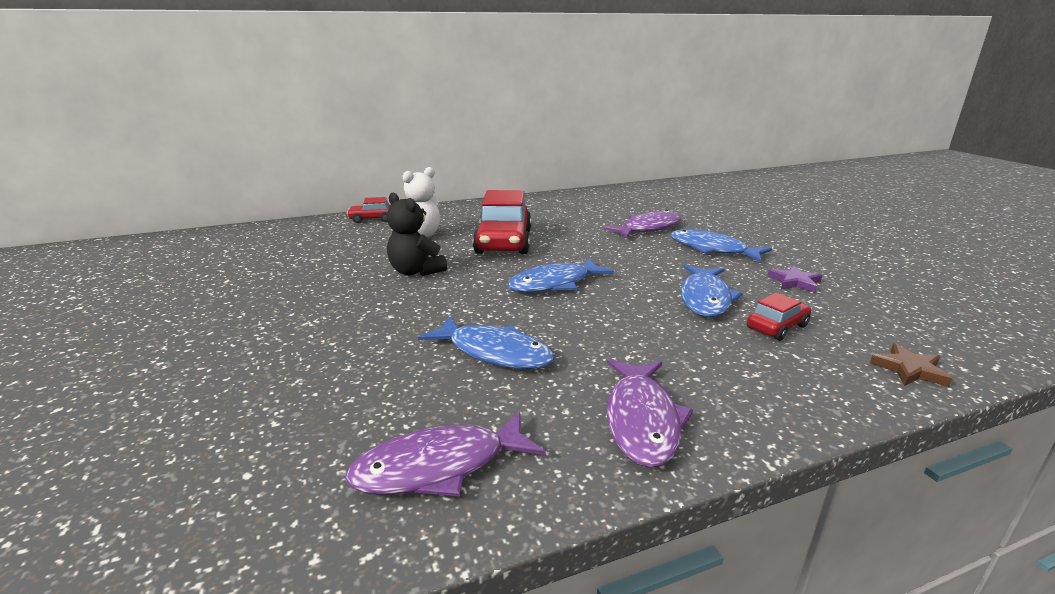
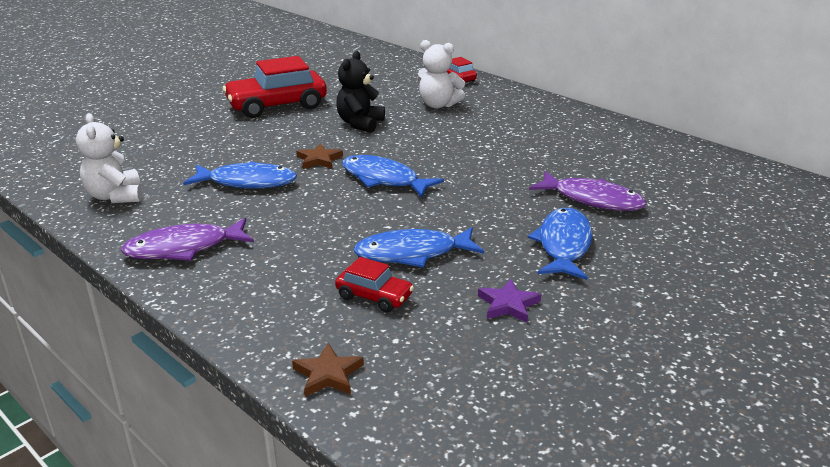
camera: 65 degrees right, 5 degrees up
purple fish [345,411,545,497] -> white teddy bear [76,113,142,203]
blue fish [418,316,555,369] -> blue fish turned 90 degrees counterclockwise [183,161,297,189]
red car [473,190,531,254] -> red car moved to [223,56,327,118]
none -> brown star [296,143,343,169]

